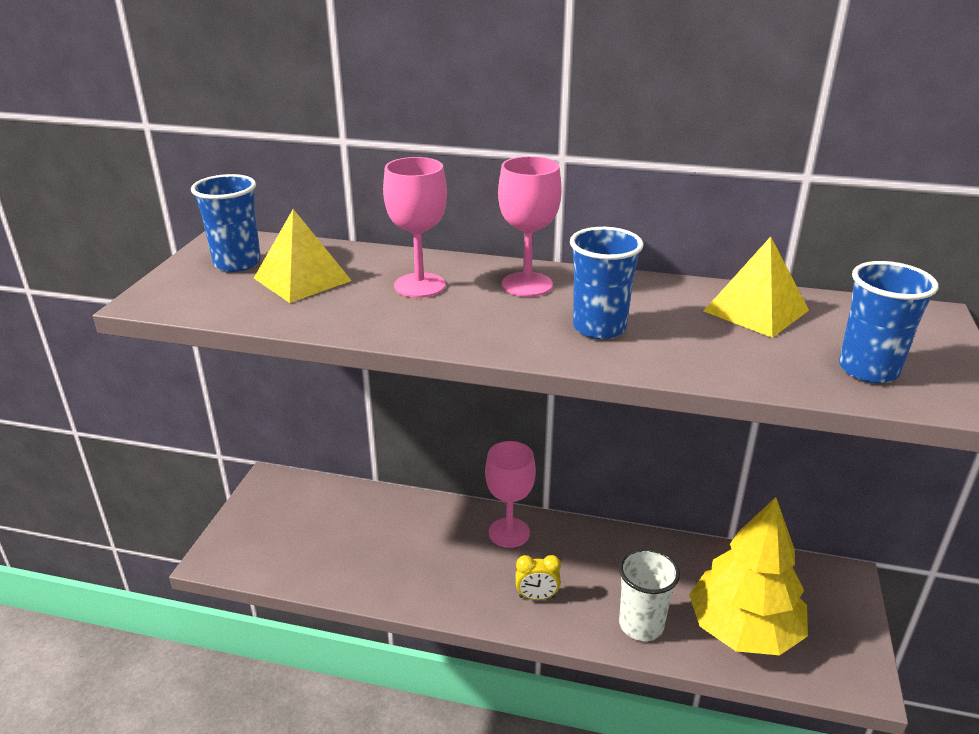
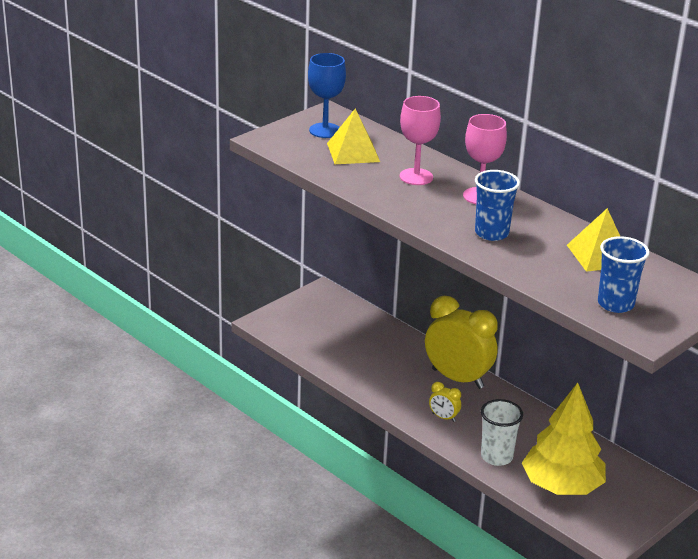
camera: 30 degrees right, 0 degrees up
blue cup [191,174,261,272] -> blue goblet [308,53,346,138]
pink goblet [485,441,536,548] -> yellow clock [425,296,498,389]

